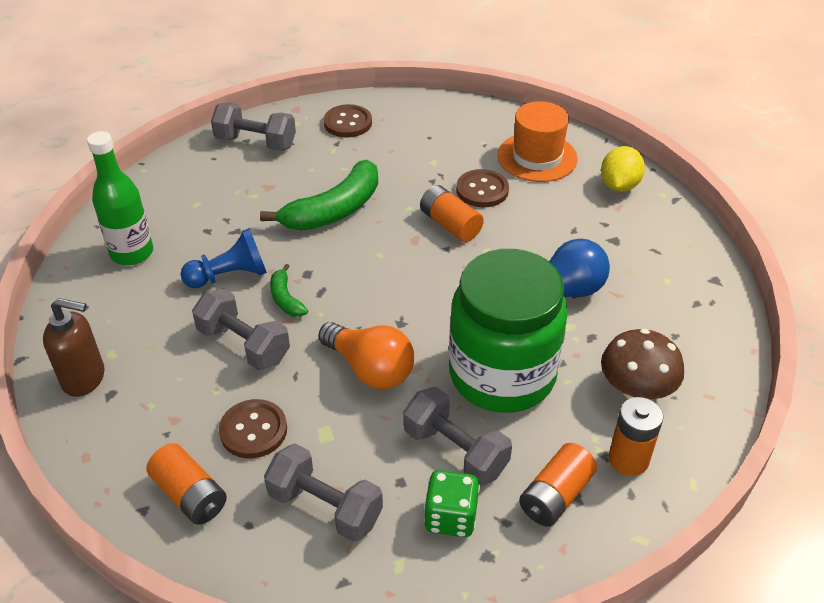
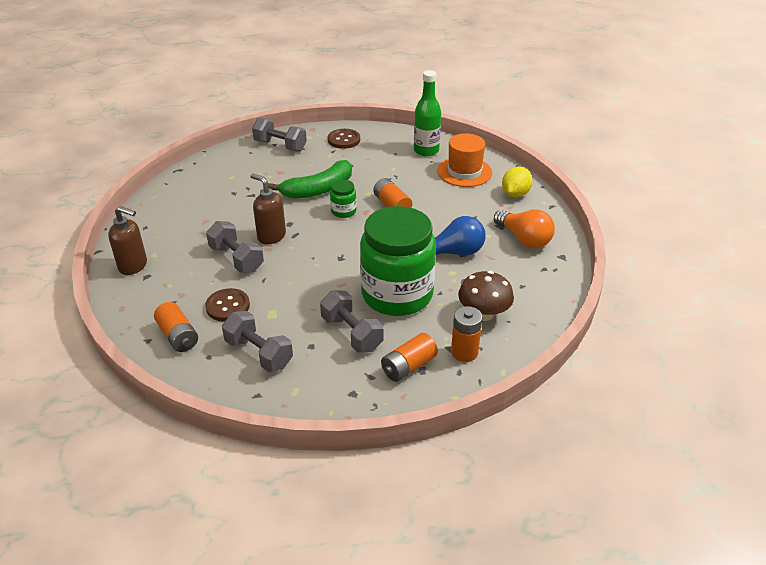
camera: 10 degrees right, 5 degrees down
green bottle [87,131,153,265] -> green bottle moved to [414,70,441,156]
blue pawn [181,228,267,288] -> none
green banana [270,264,308,317] -> brown soap dispenser [251,174,286,244]
orange light bulb [318,322,414,389] -> orange light bulb moved to [494,209,555,248]
green dice [424,470,480,537] -> none
brown button [456,169,509,207] -> none
none -> green jar [330,180,357,218]

